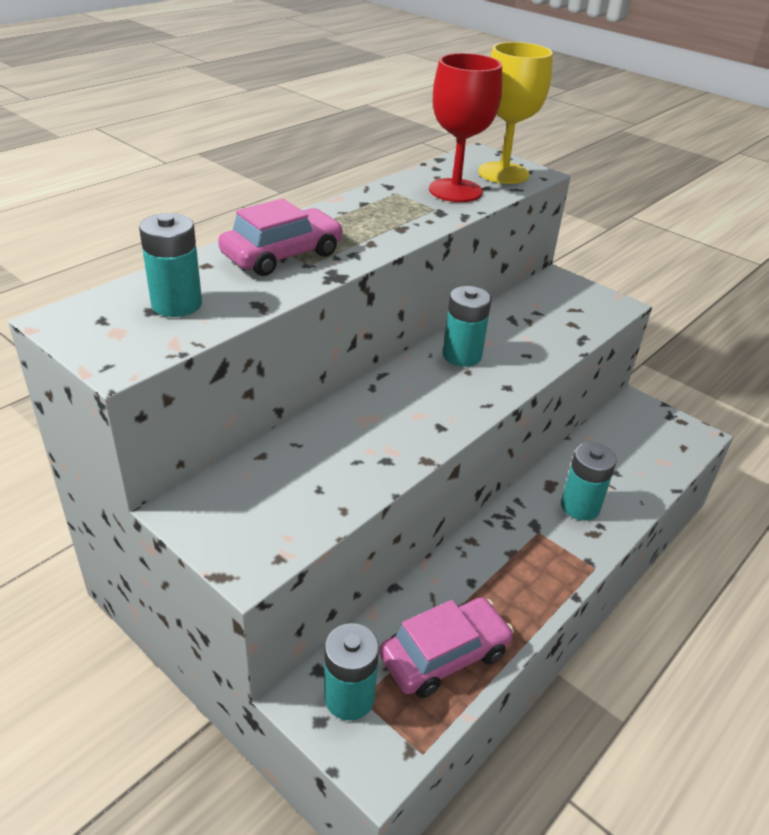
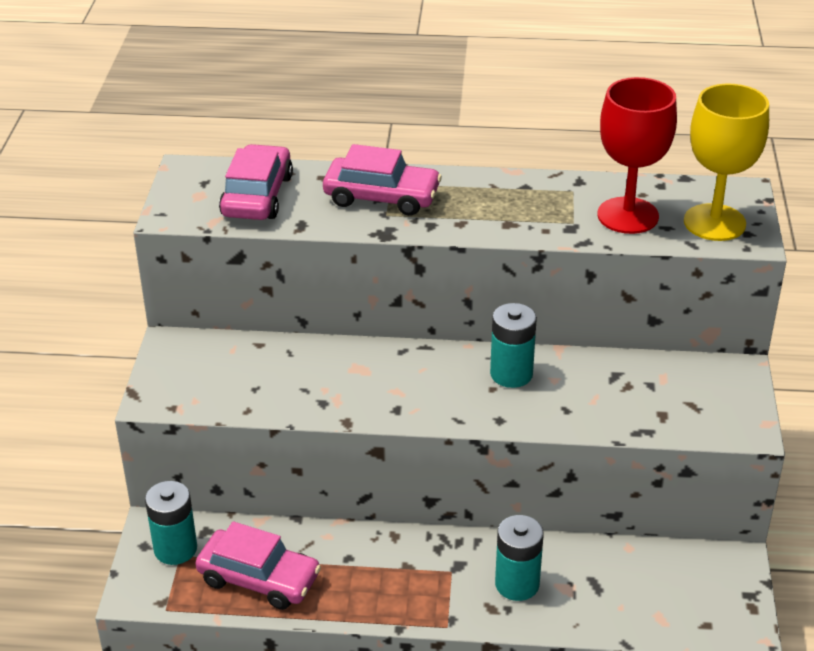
camera: 55 degrees right, 0 degrees up
turquoise battery [139,213,202,317] -> pink car [219,144,293,220]

